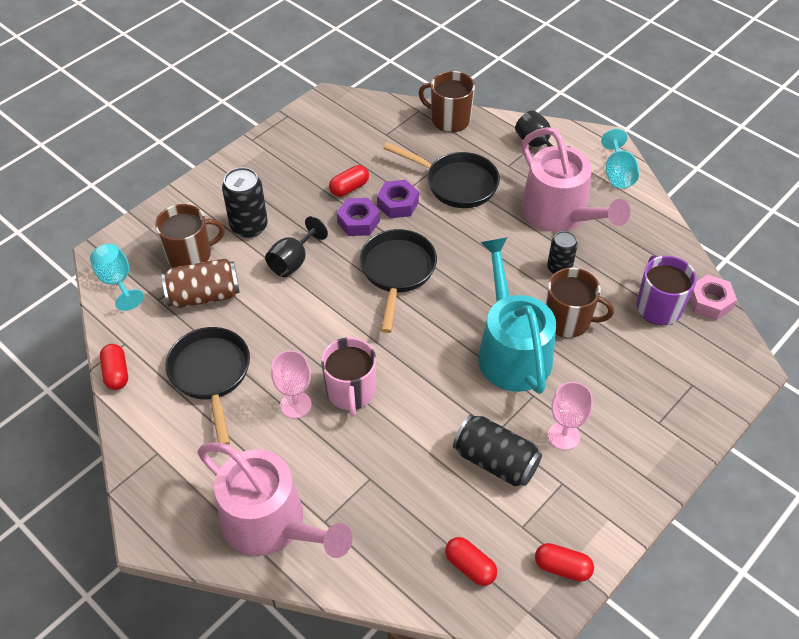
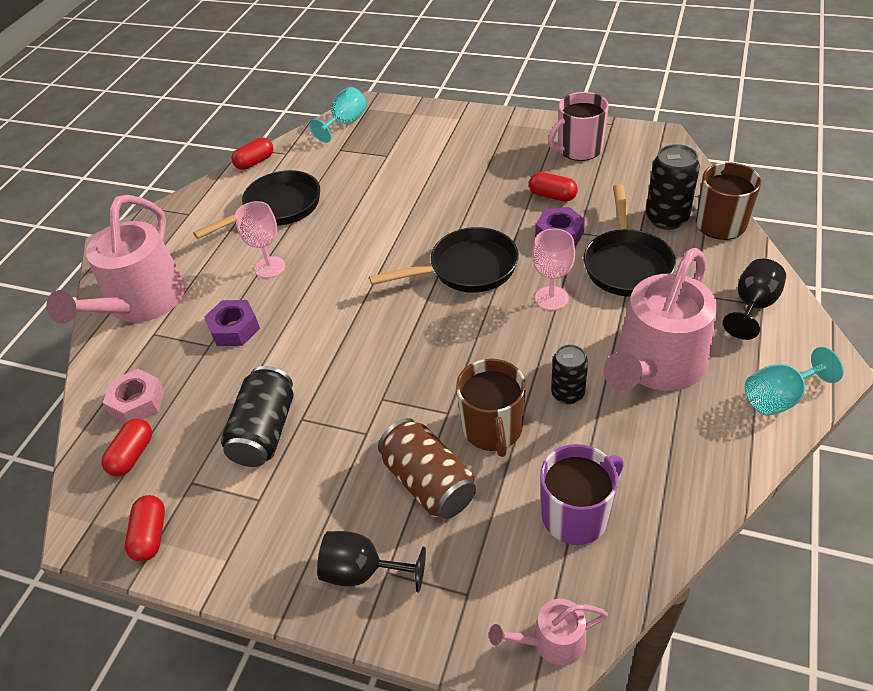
camera: 70 degrees right, 5 degrees down
brown mug [155,204,225,267] -> none
brown can [162,258,240,308] -> brown can moved to [378,418,476,519]
black can [222,167,268,238] -> black can moved to [646,144,700,230]
black goblet [265,216,328,277] -> black goblet moved to [317,531,426,593]
pink mug [321,337,376,417] -> pink mug moved to [548,92,609,161]
purple nut [337,198,380,236] -> purple nut moved to [204,300,260,346]
turquoise watering can [478,237,556,394] -> none
pink goblet [548,382,593,450] -> pink goblet moved to [532,228,575,311]
pink nut [689,275,737,320] -> pink nut moved to [103,369,165,423]
none -> pink watering can [489,599,608,666]

